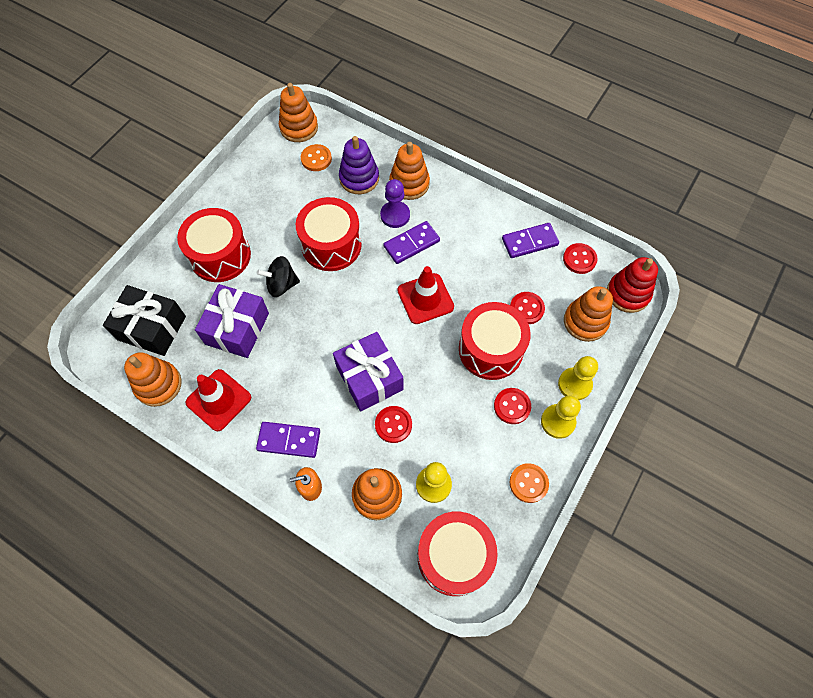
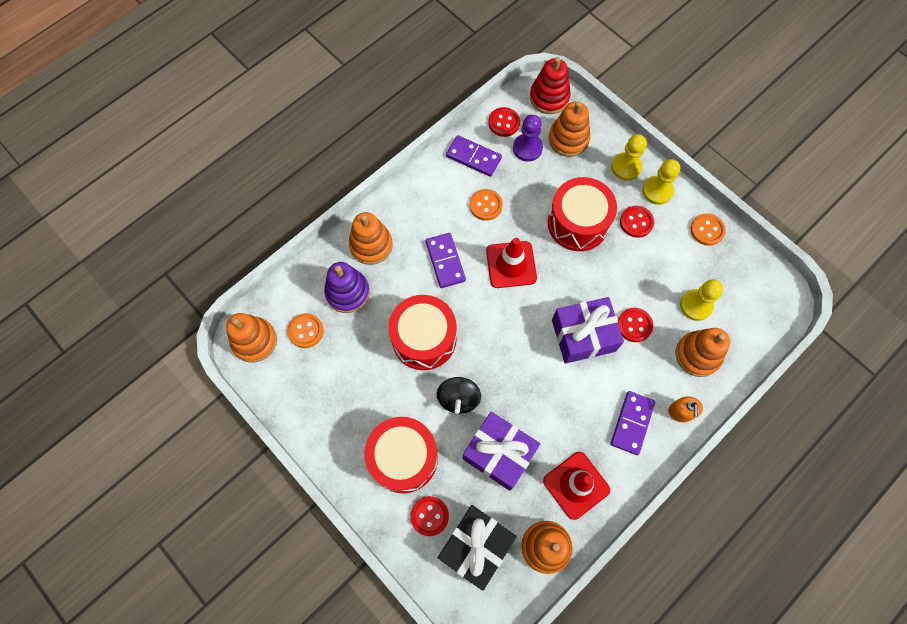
camera: 75 degrees left, 5 degrees up
purple pawn [380,179,410,228] -> purple pawn moved to [513,115,543,162]
red drum [418,511,498,596] -> none
purple domino [502,223,559,258] -> purple domino turned 60 degrees counterclockwise [446,135,502,177]
red button [510,292,545,324] -> red button moved to [410,496,449,536]
none -> orange button [470,189,503,221]

